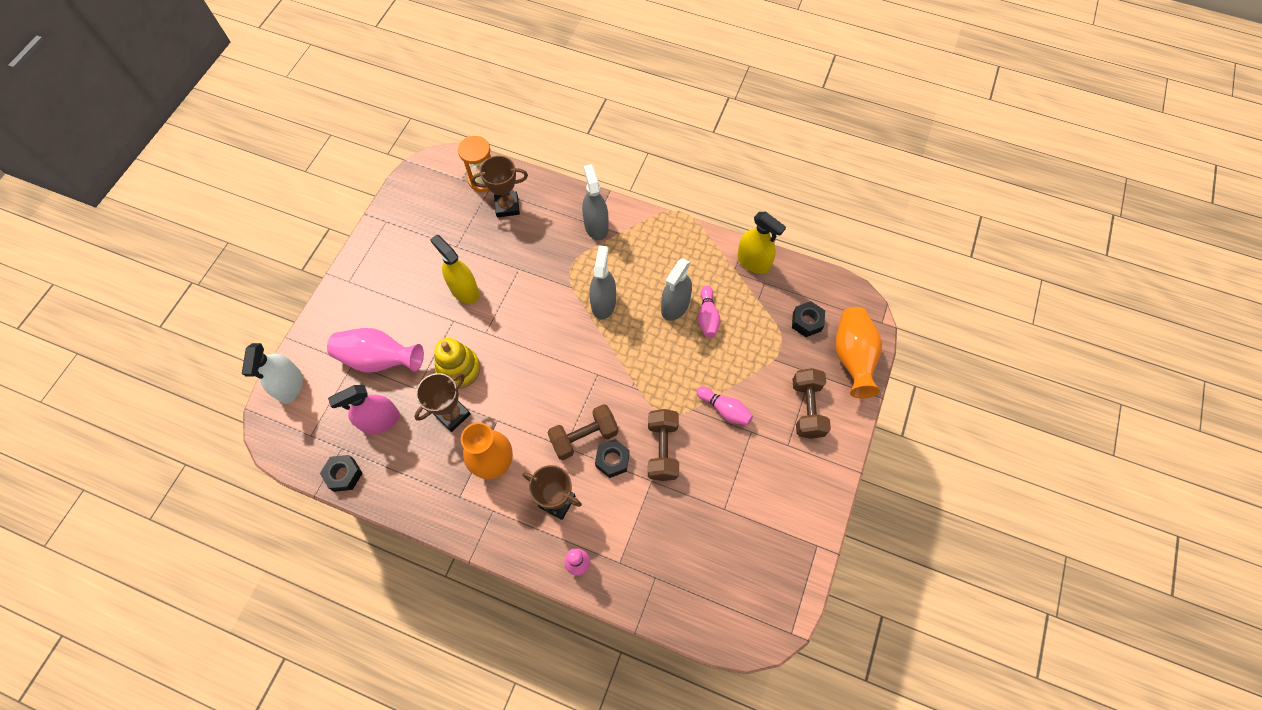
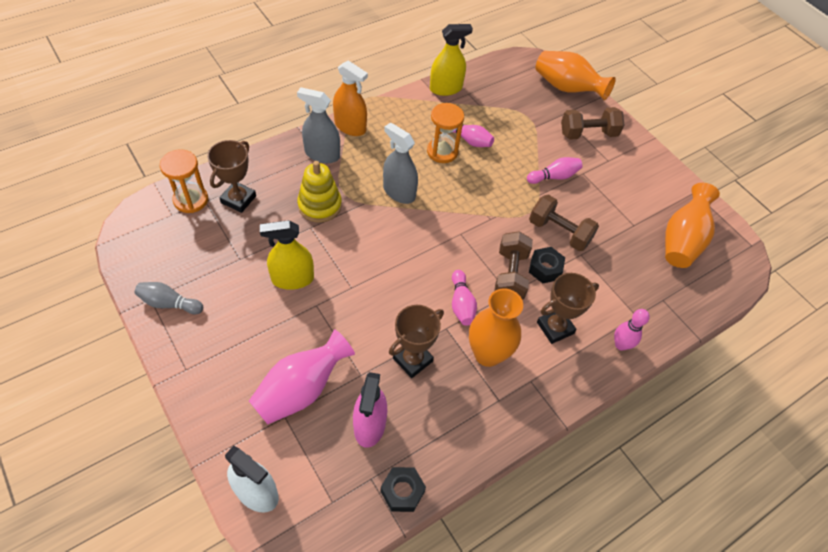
camera: 60 degrees left, 10 degrees down
brown trophy [414,373,471,432] -> brown trophy turned 60 degrees clockwise [389,305,444,378]
yellow stacking toy [434,338,480,389] -> yellow stacking toy moved to [297,161,342,222]
grey spray bottle [661,258,692,321] -> orange hourglass [427,103,464,163]
black nut [792,301,825,337] -> none
brown dumbbell [792,368,831,439] -> brown dumbbell turned 45 degrees counterclockwise [561,107,625,140]
none -> grey bowling pin [135,282,203,314]
none -> orange spray bottle [333,61,368,136]
none -> pink bowling pin [452,270,477,326]
none -> orange vase [665,183,720,268]

